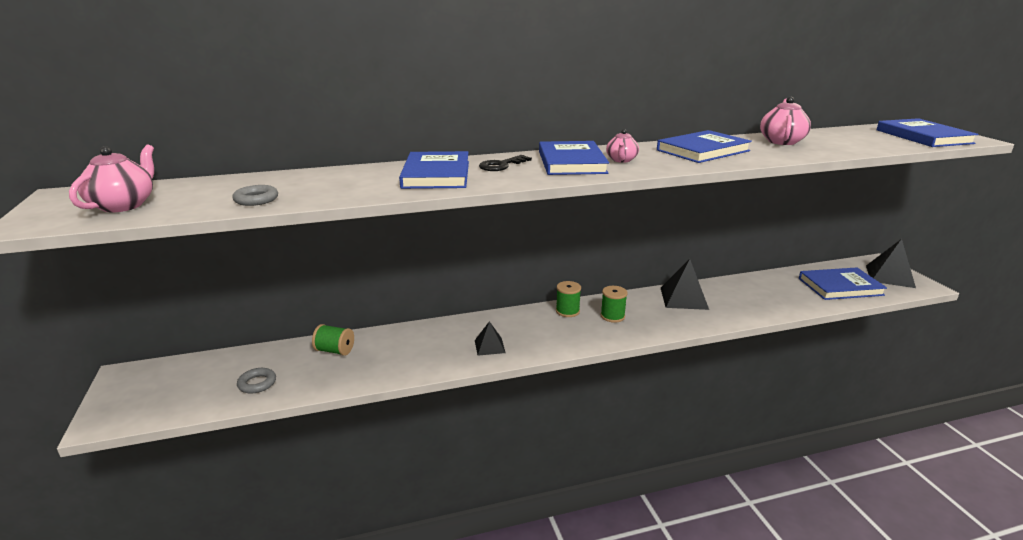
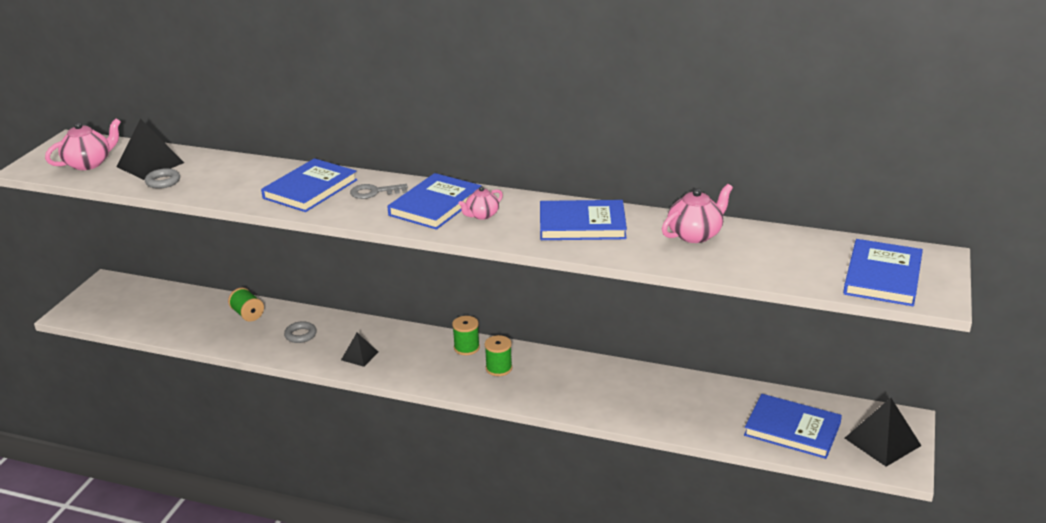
camera: 35 degrees right, 5 degrees up
grey ring [237,368,276,394] -> grey ring moved to [284,321,317,343]
black key [479,155,532,171] -> grey key [350,184,408,199]
black pyramid [661,259,709,310] -> black pyramid moved to [116,119,184,180]

